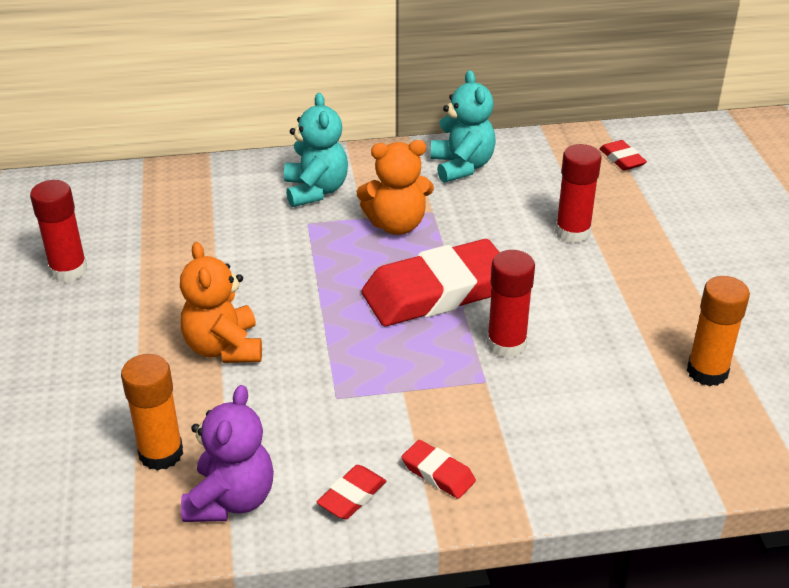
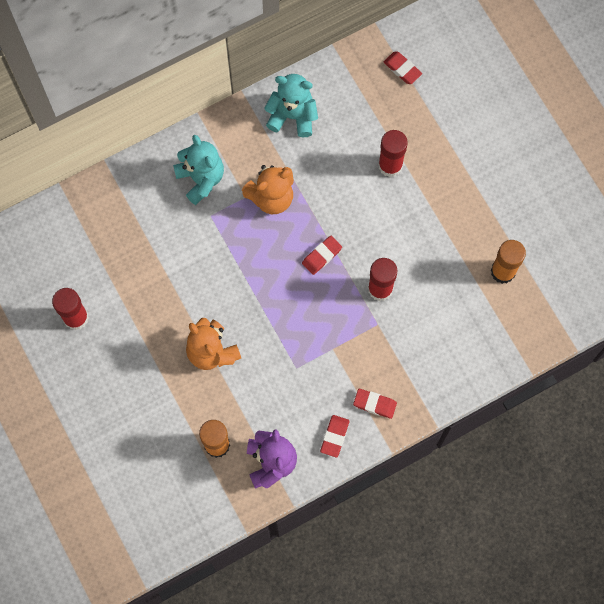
camera: 20 degrees left, 35 degrees up
red eraser [361,239,500,326] -> red eraser [302,236,342,275], size x0.43
turquoise teddy bear [431,70,496,183] -> turquoise teddy bear turned 45 degrees counterclockwise [264,74,318,137]

